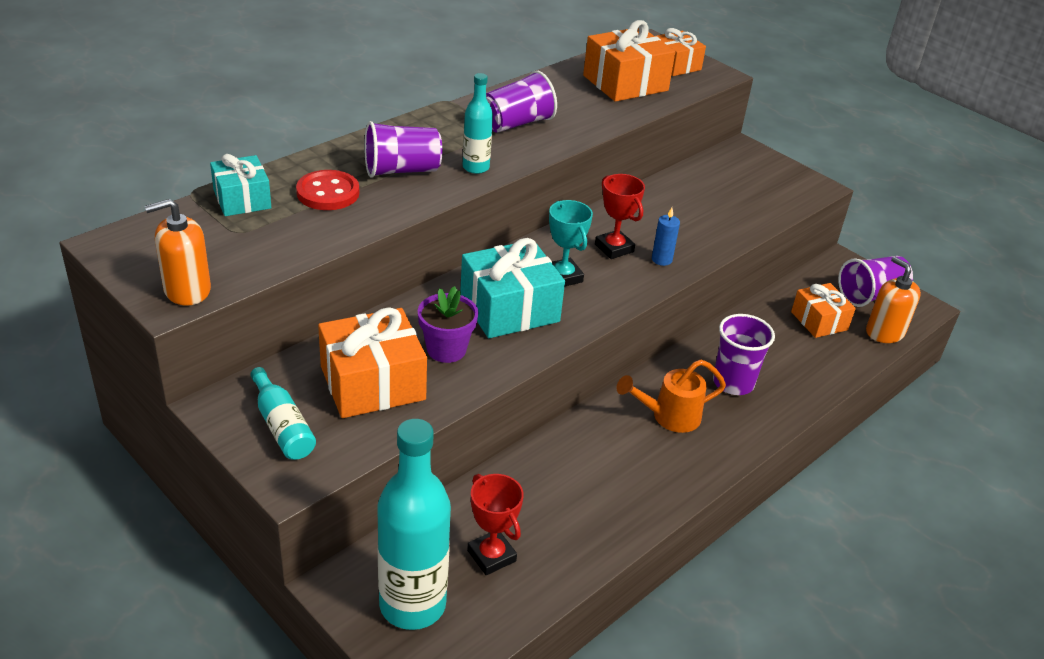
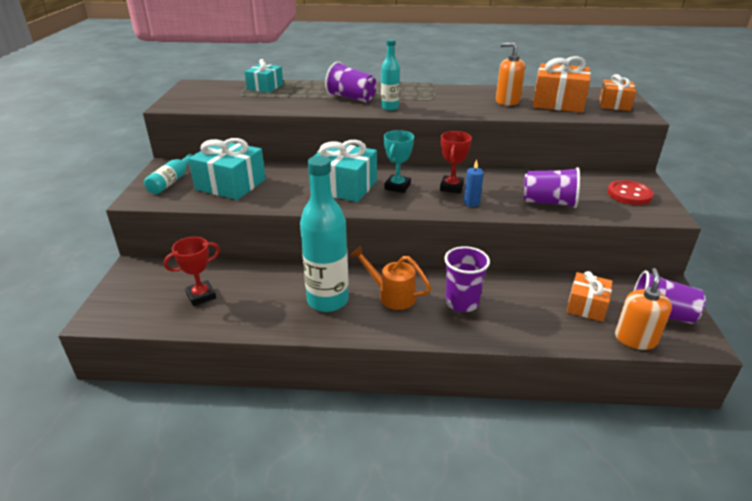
camera: 50 degrees right, 5 degrees down
orange soap dispenser [145,199,211,306] -> orange soap dispenser moved to [496,42,525,106]
red button [296,170,359,210] -> red button moved to [607,180,654,205]
orange gift [318,307,427,418] -> turquoise gift [188,138,266,200]
turquoise bottle [377,419,451,630] -> turquoise bottle moved to [300,156,349,312]
purple flower pot [418,286,478,363] -> none
red trophy [467,474,524,575] -> red trophy turned 45 degrees clockwise [164,237,220,306]
purple cup [486,71,557,133] -> purple cup moved to [524,167,580,208]

